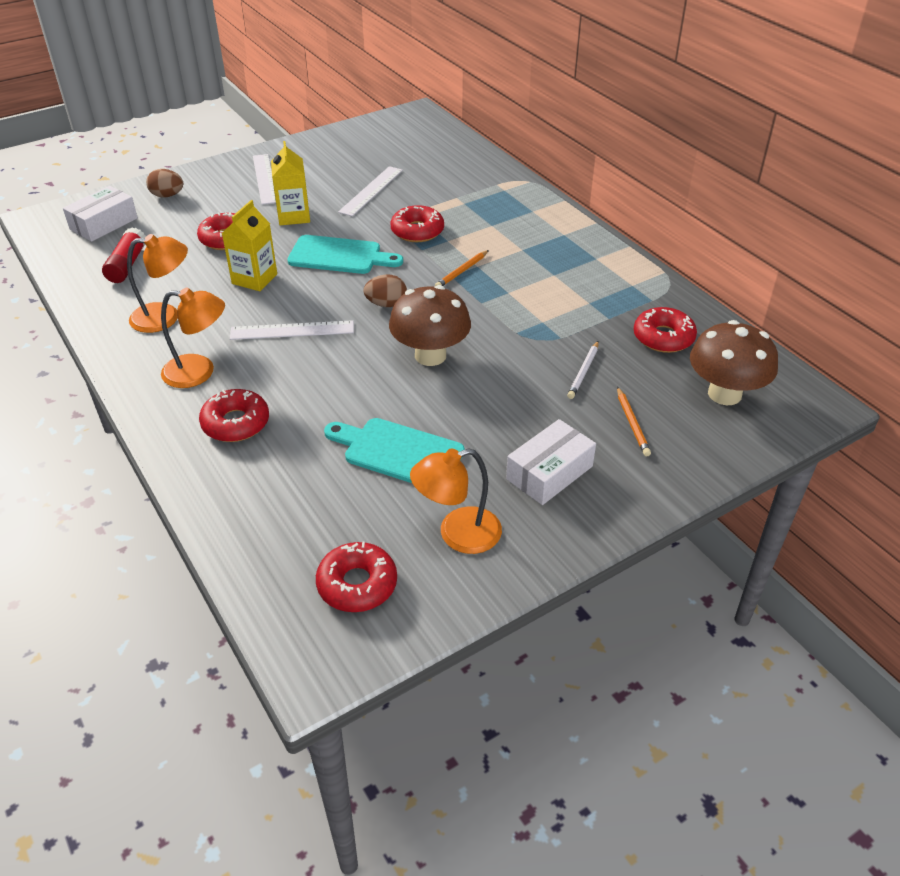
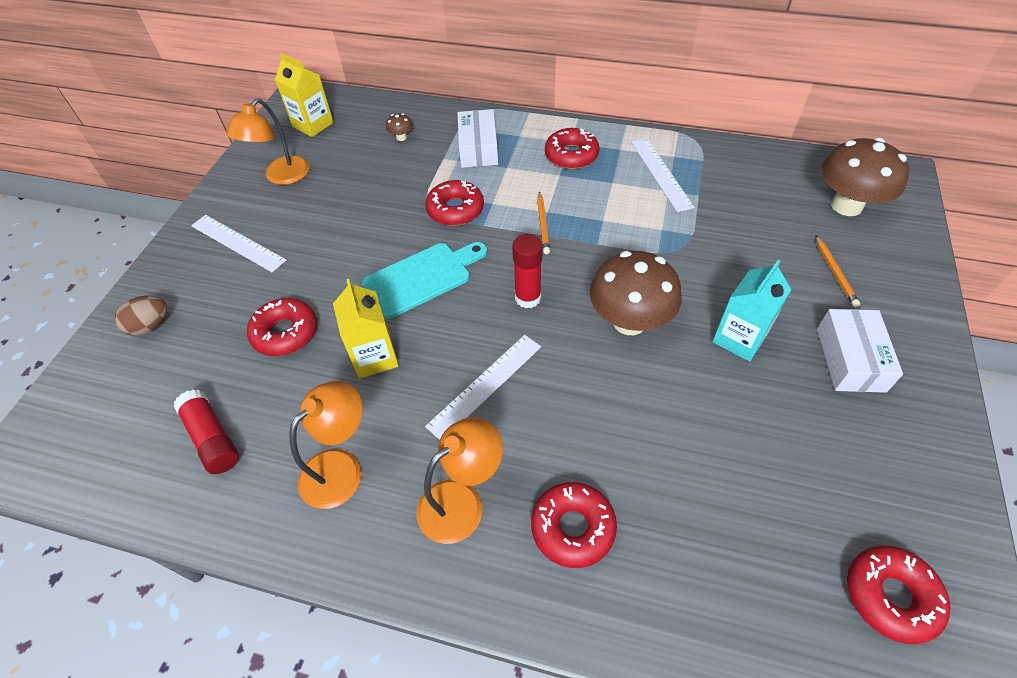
camera: 40 degrees left, 10 degrees up
white box [63,186,138,242] -> white box moved to [457,109,498,168]
yellow carton [271,141,310,225] -> yellow carton moved to [275,53,334,137]
turquoise cutting board [324,418,465,483] -> none
white ruler [338,166,403,216] -> white ruler moved to [631,138,695,212]
brown egg [363,275,407,307] -> red glue stick [512,234,543,308]
orange lamp [410,448,502,554] -> orange lamp moved to [226,98,309,185]
white pencil [567,341,599,399] -> none
orange pencil [617,387,651,456] -> orange pencil turned 45 degrees clockwise [815,235,860,307]
red donut [634,307,697,353] -> red donut moved to [545,128,600,169]
none -> brown mushroom [386,113,413,141]
none -> turquoise carton [712,260,791,362]

